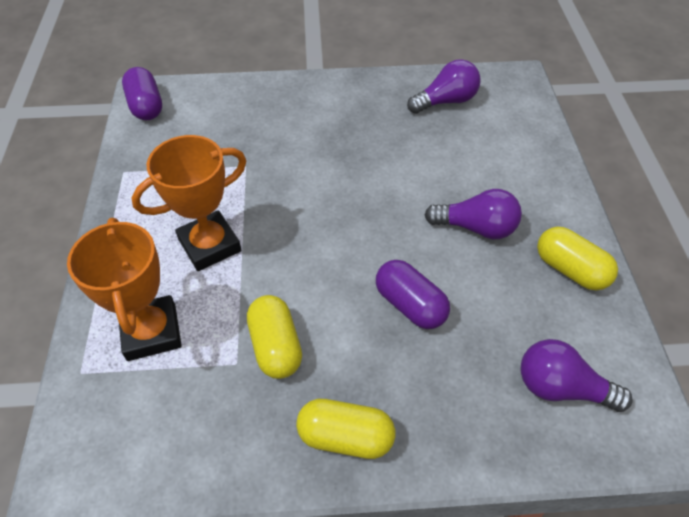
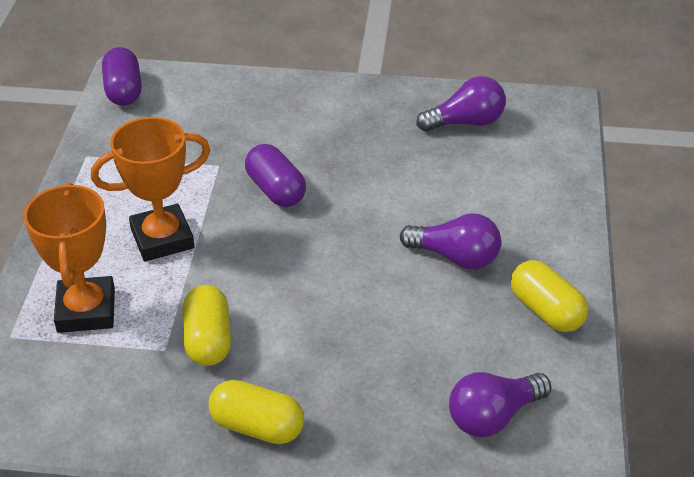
camera: 10 degrees right, 10 degrees down
purple capsule [376,260,450,329] -> purple capsule moved to [245,144,306,207]
purple light bulb [521,339,633,412] -> purple light bulb turned 60 degrees counterclockwise [449,372,551,437]

